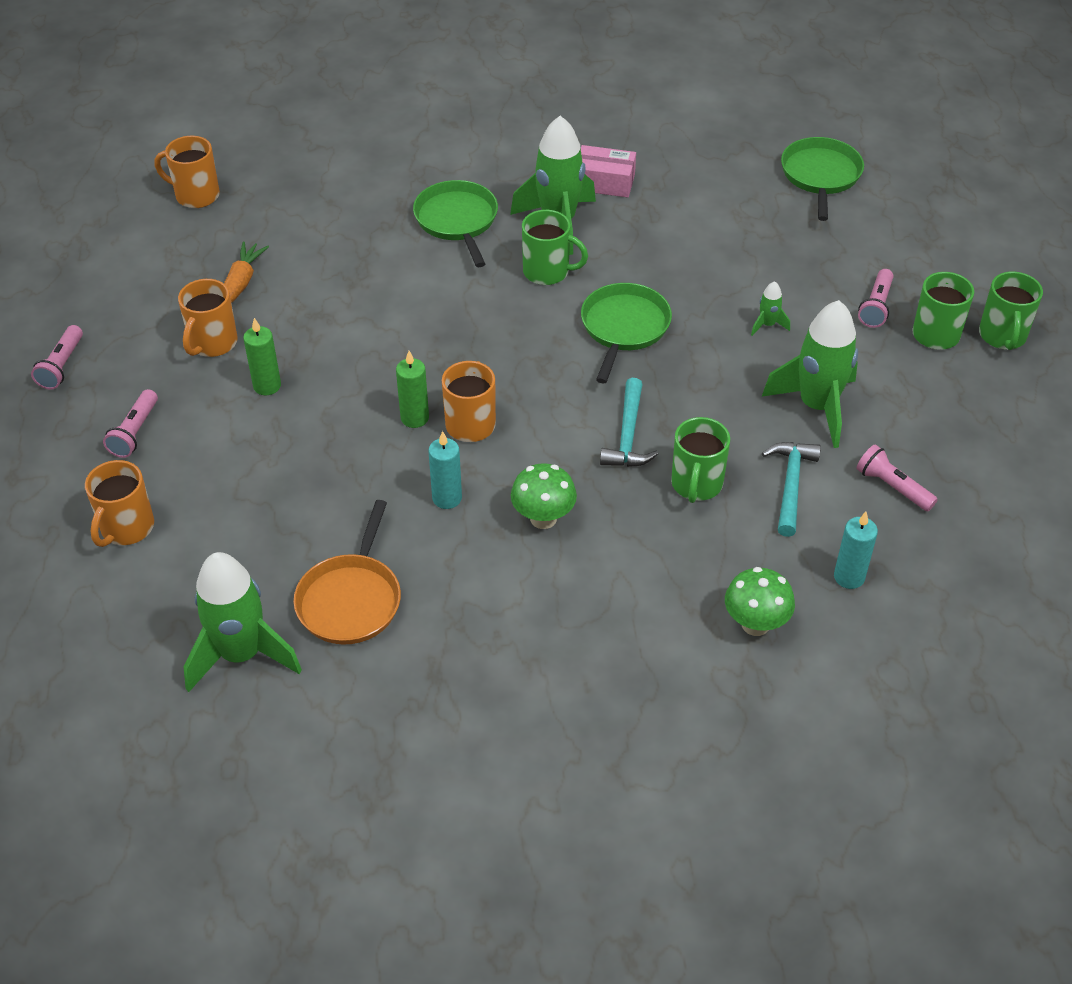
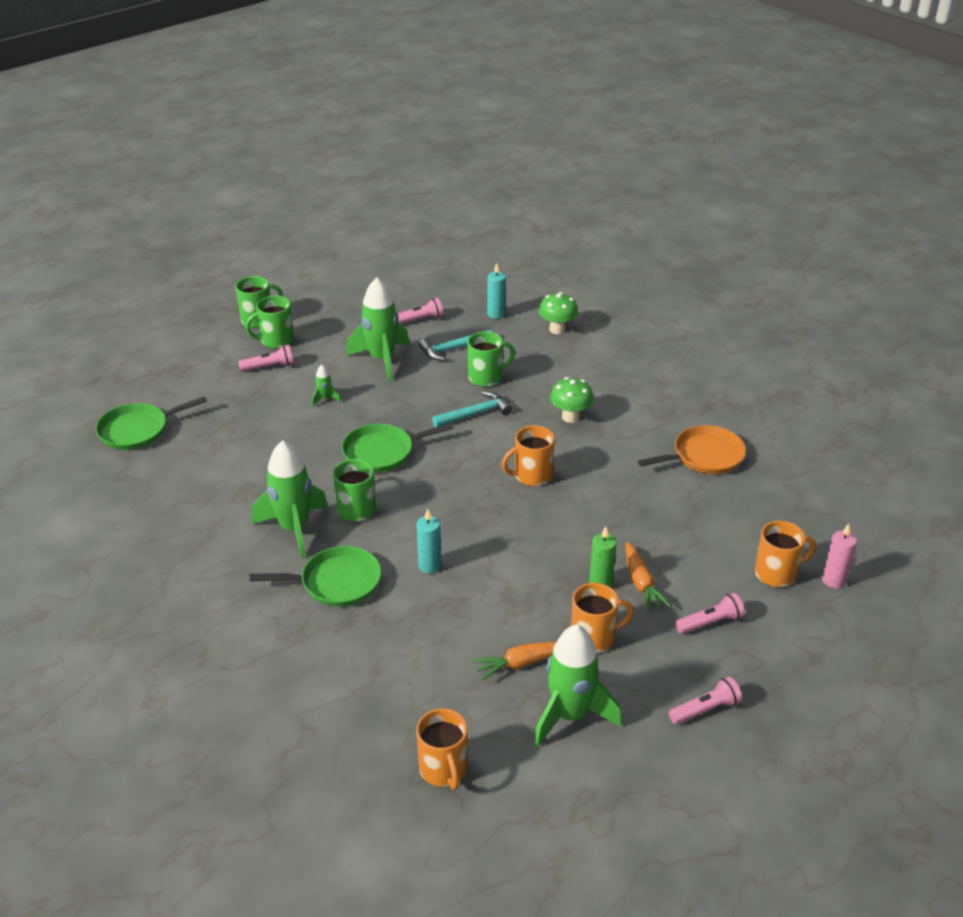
camera: 125 degrees left, 10 degrees down
green rocket [183,552,302,692] -> green rocket moved to [534,624,622,747]
green candle [396,351,429,428] -> none
green pan [413,180,498,267] -> green pan turned 135 degrees counterclockwise [250,546,381,607]
turquoise candle [428,431,462,509] -> turquoise candle moved to [416,509,441,573]
pink box [581,145,636,197] -> none
pink flashlight [856,445,938,511] -> pink flashlight turned 120 degrees counterclockwise [398,298,443,324]
none -> orange carrot [625,542,671,612]
none -> pink candle [822,523,857,589]

